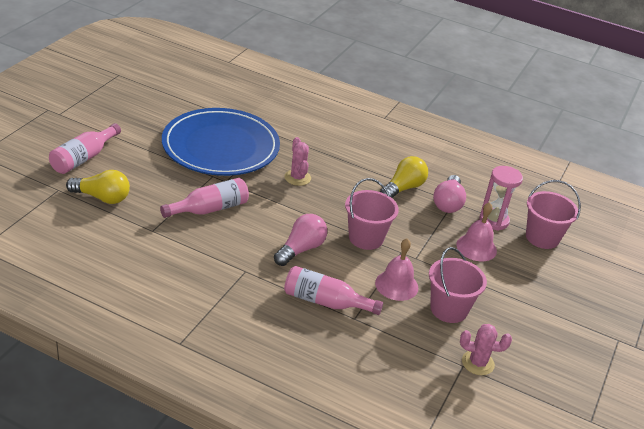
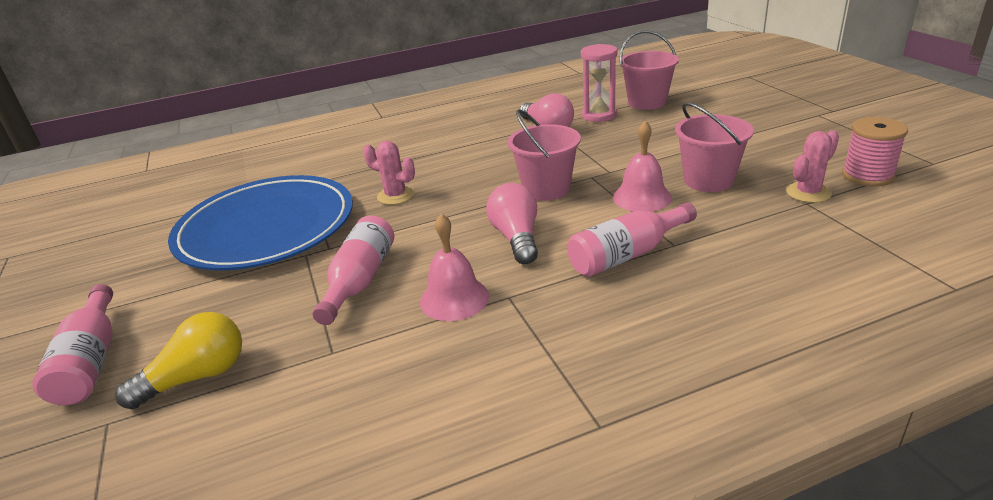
camera: 40 degrees left, 5 degrees down
yellow light bulb [380,156,428,198] -> none
pink bell [456,202,497,261] -> pink bell moved to [420,214,489,321]
none -> pink spool [842,117,908,186]

